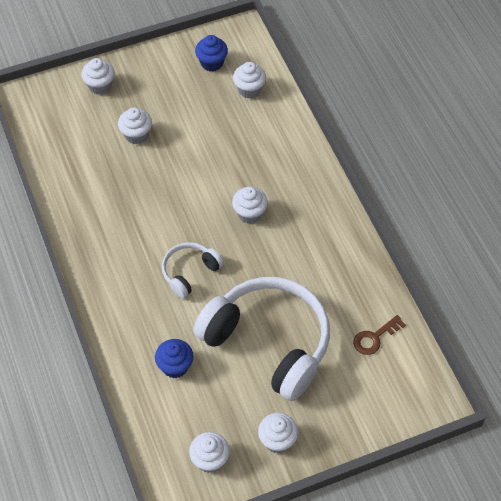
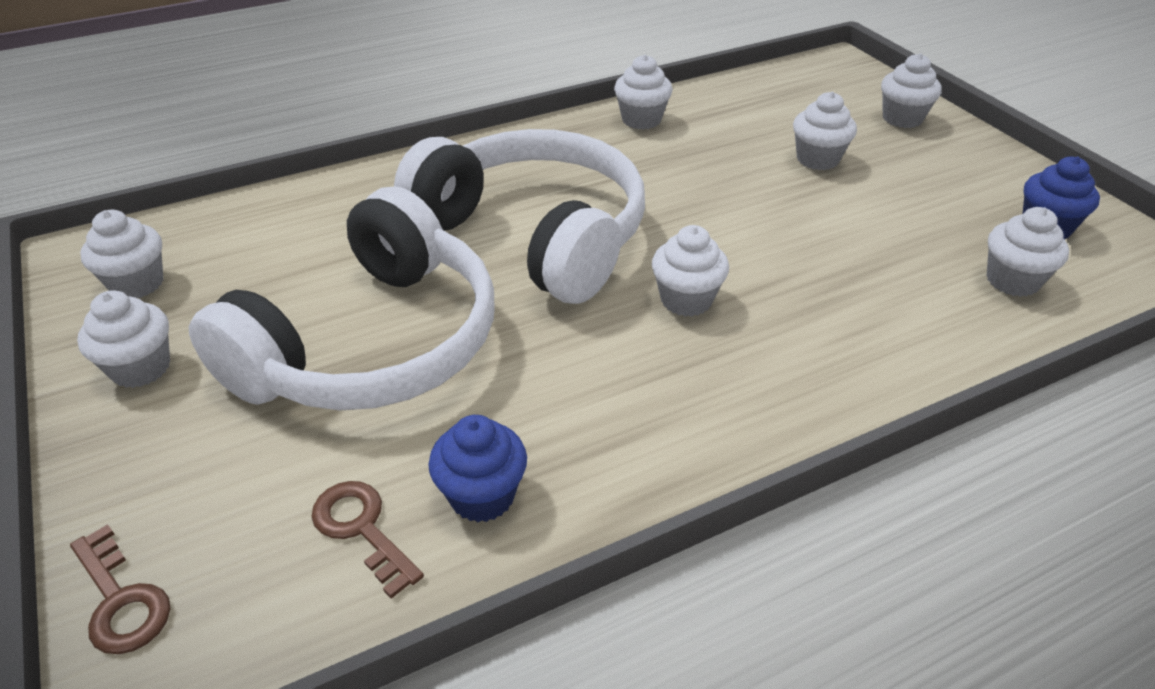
camera: 85 degrees right, 15 degrees down
blue cupcake [155,339,194,378] -> blue cupcake moved to [428,415,527,522]
white headphones [162,242,224,298] -> white headphones [394,129,645,304], size x2.10
none -> brown key [70,524,171,654]
none -> white cupcake [614,55,673,130]

